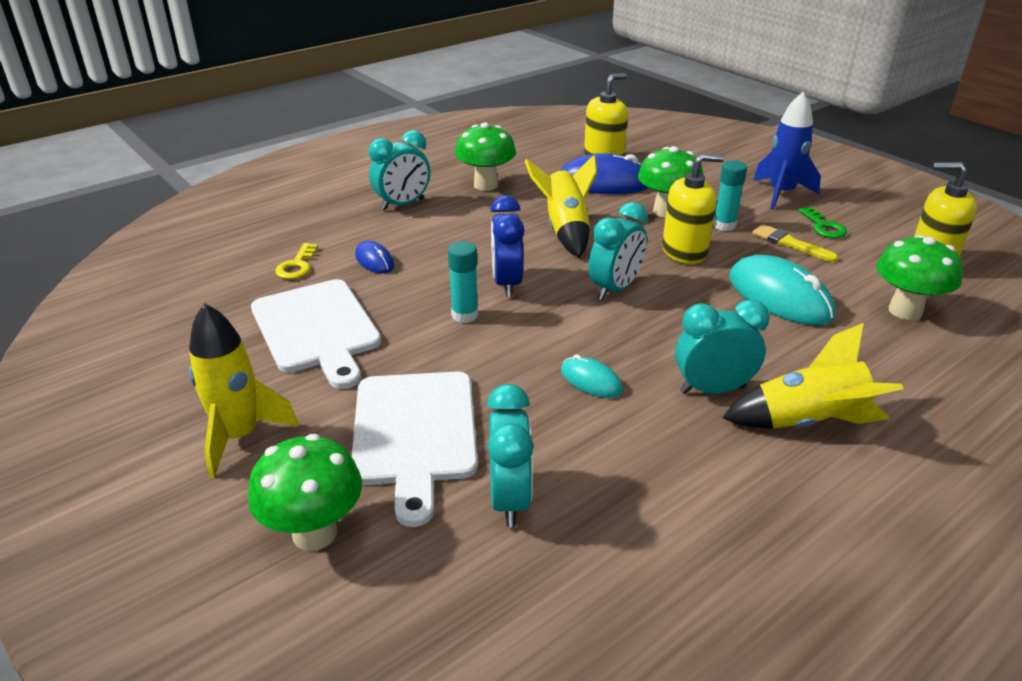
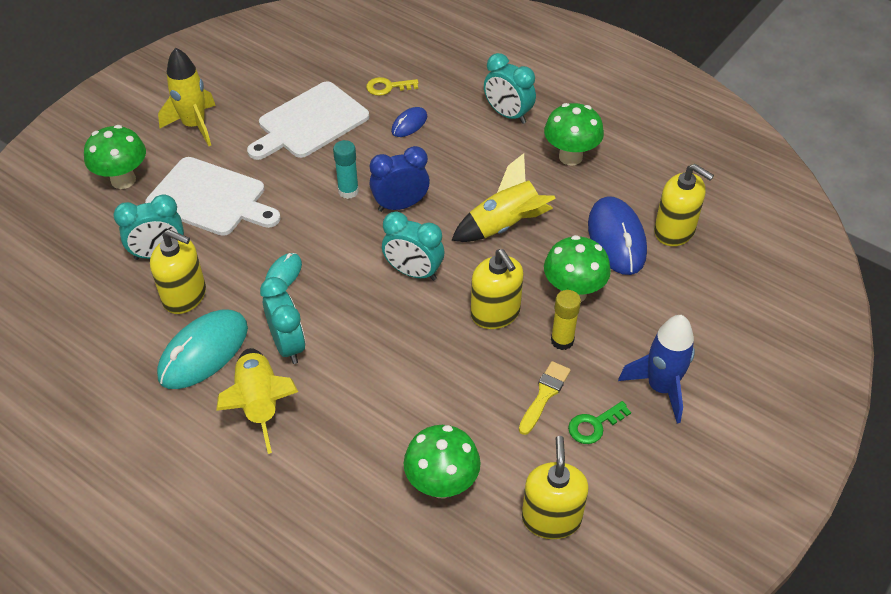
camera: 75 degrees right, 15 degrees up
white cutting board [352,371,478,527] -> white cutting board turned 135 degrees counterclockwise [145,157,281,236]
turquoise glue stick [713,161,747,231] -> yellow glue stick [551,290,581,350]
turquoise mouse [729,255,835,325] -> turquoise mouse moved to [157,310,248,389]
none -> yellow soap dispenser [150,229,206,314]

